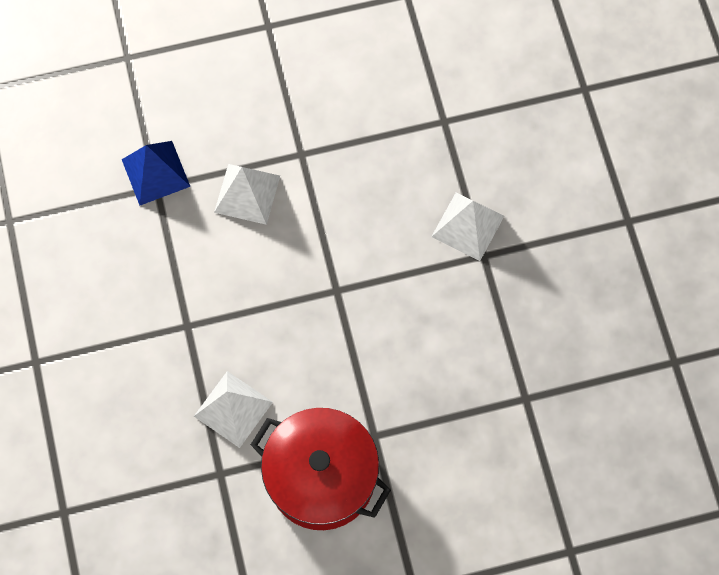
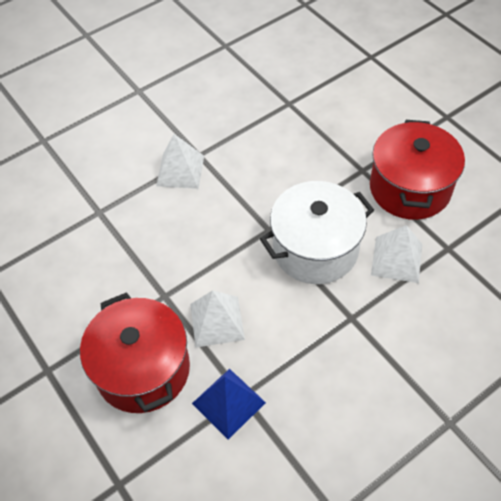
camera: 110 degrees left, 15 degrees down
none -> red pot [80,292,190,413]
none -> white pot [260,181,374,284]

